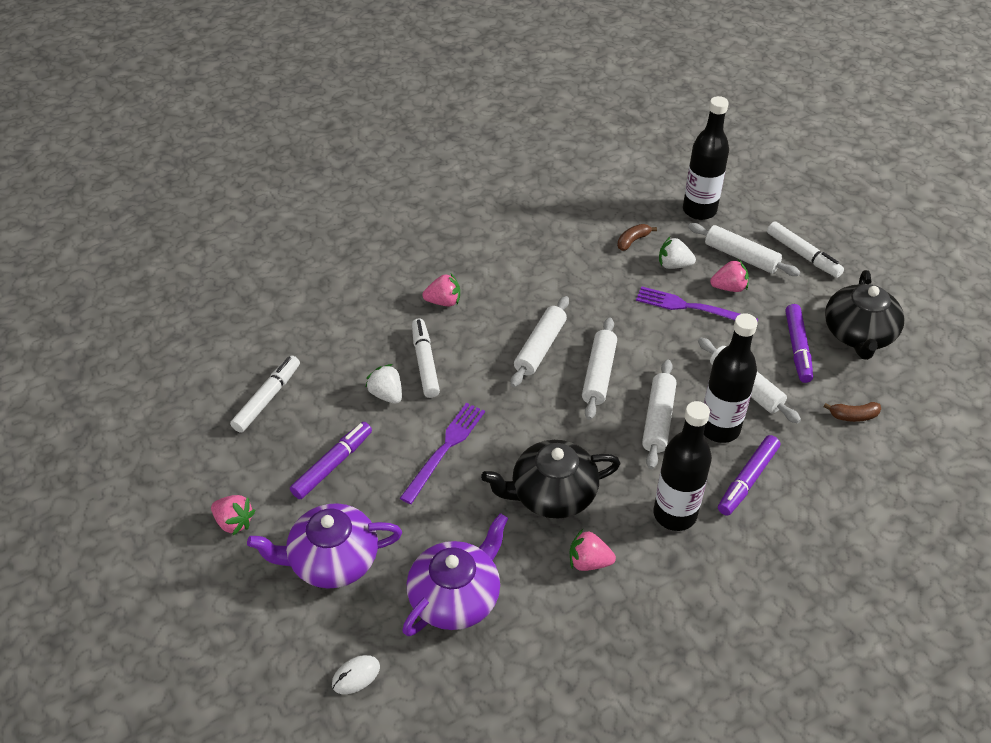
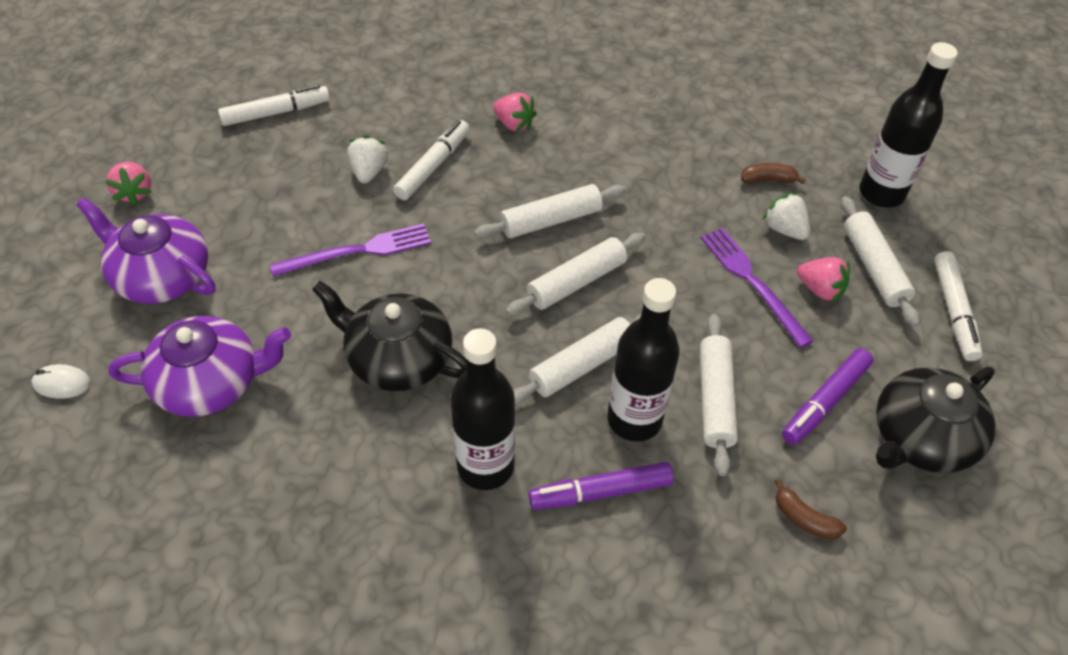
camera: 40 degrees right, 5 degrees up
purple marker [290,422,372,499] -> none
pink strawberry [570,529,616,571] -> none

